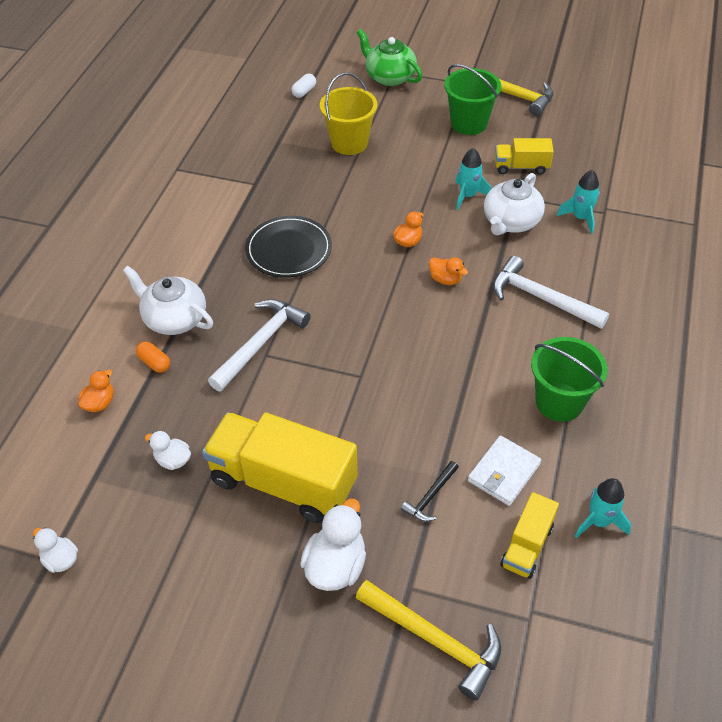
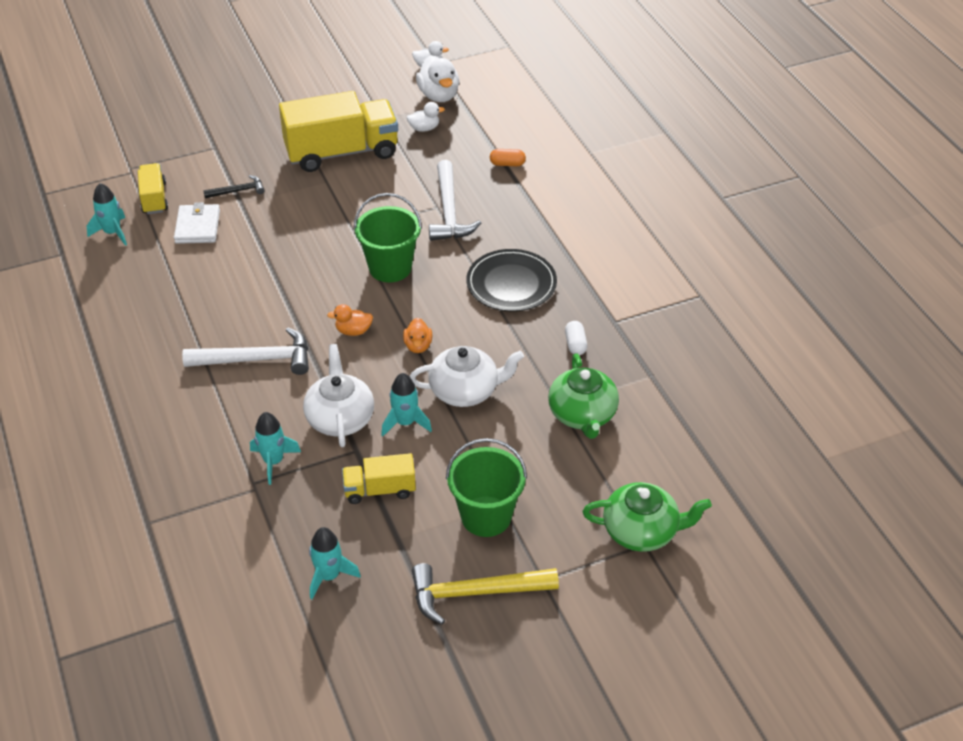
camera: 140 degrees right, 5 degrees down
orange duck [78,369,114,412] -> none
white teapot [123,266,213,335] -> white teapot moved to [410,346,524,407]
white capsule [291,74,316,98] -> white capsule moved to [565,321,587,355]
white duck [300,499,366,591] -> white duck moved to [416,55,459,102]
yellow bucket [320,72,377,155] -> green teapot [548,353,619,439]
yellow hammer [356,580,501,701] -> none
black hammer [401,461,459,522] -> black hammer turned 75 degrees clockwise [203,175,265,198]
yellow truck [495,138,554,174] -> yellow truck turned 150 degrees counterclockwise [342,453,416,504]
green bucket [531,337,608,422] -> green bucket moved to [354,193,422,283]
none -> turquoise rocket [309,527,361,599]

